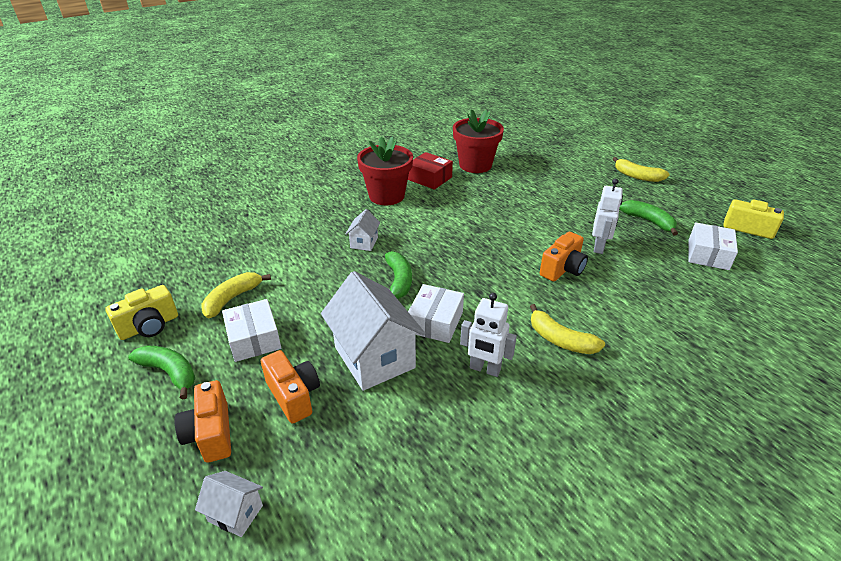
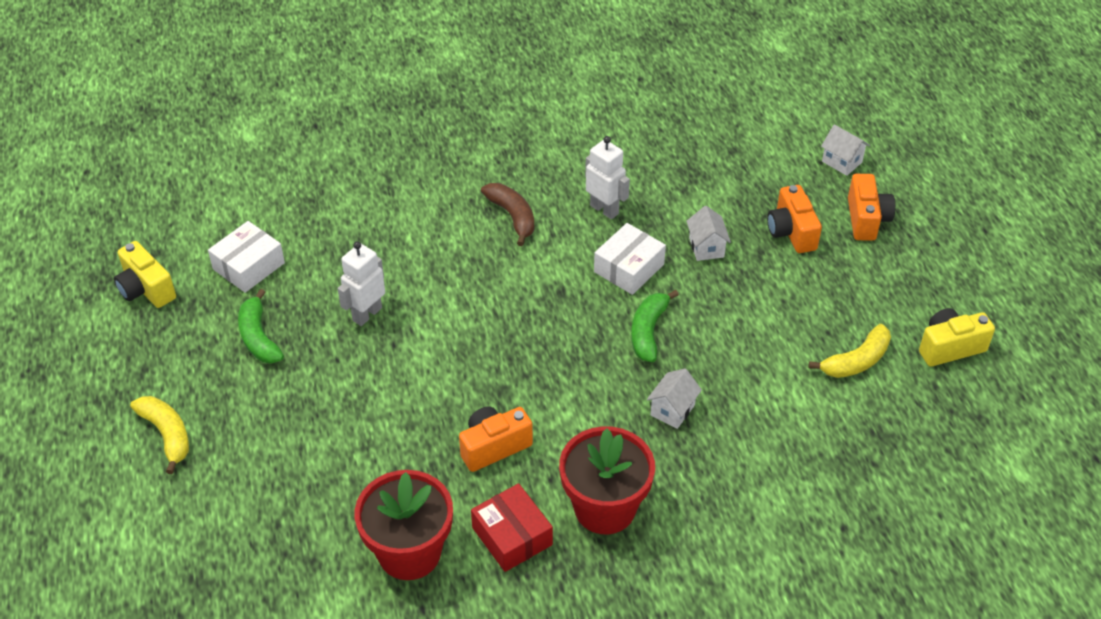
camera: 160 degrees left, 10 degrees up
green banana [128,345,195,400] -> none
white box [222,299,281,362] -> none
white house [321,271,425,391] -> white house [686,206,731,261], size x0.47
yellow banana [530,304,605,354] -> brown banana [481,183,534,246]
orange camera [540,232,588,281] -> orange camera moved to [459,406,533,472]

